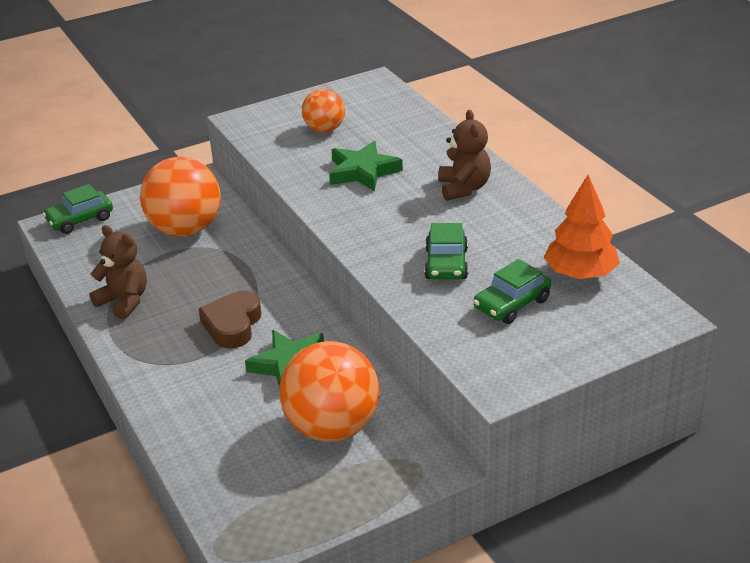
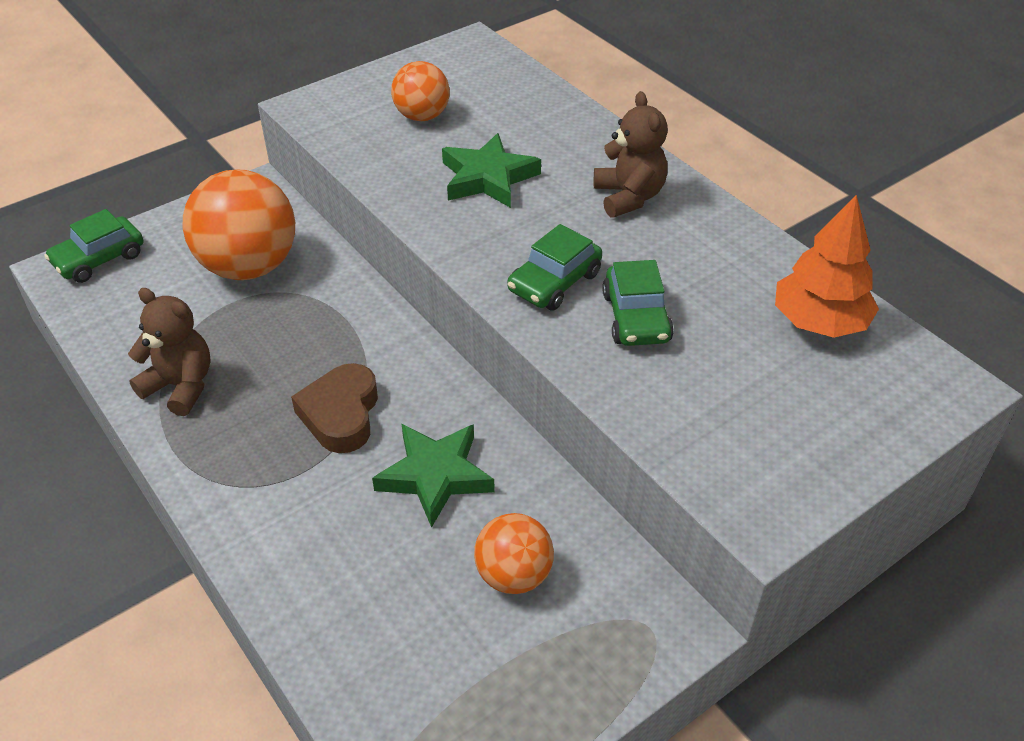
camera: 10 degrees left, 10 degrees up
orange ball [280,341,380,441] -> orange ball [474,513,554,594], size x0.57
green car [473,259,551,324] -> green car moved to [507,224,602,311]

